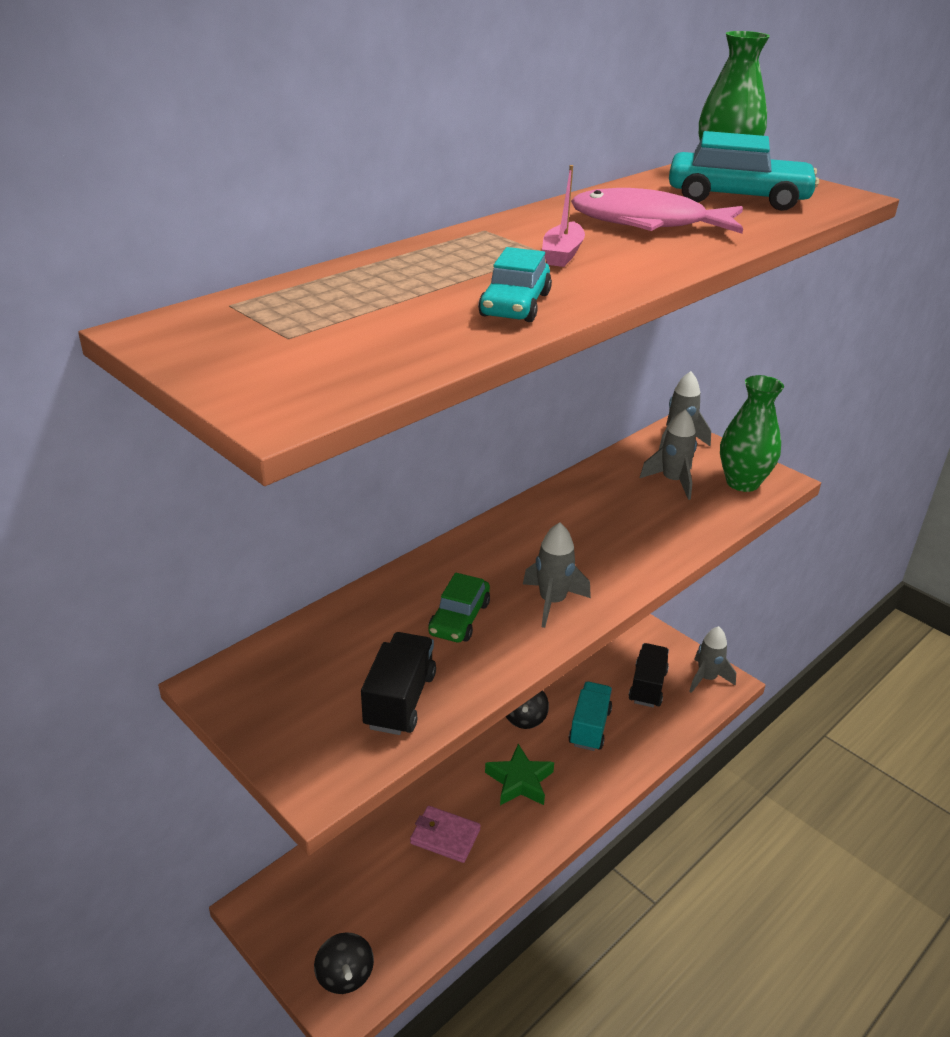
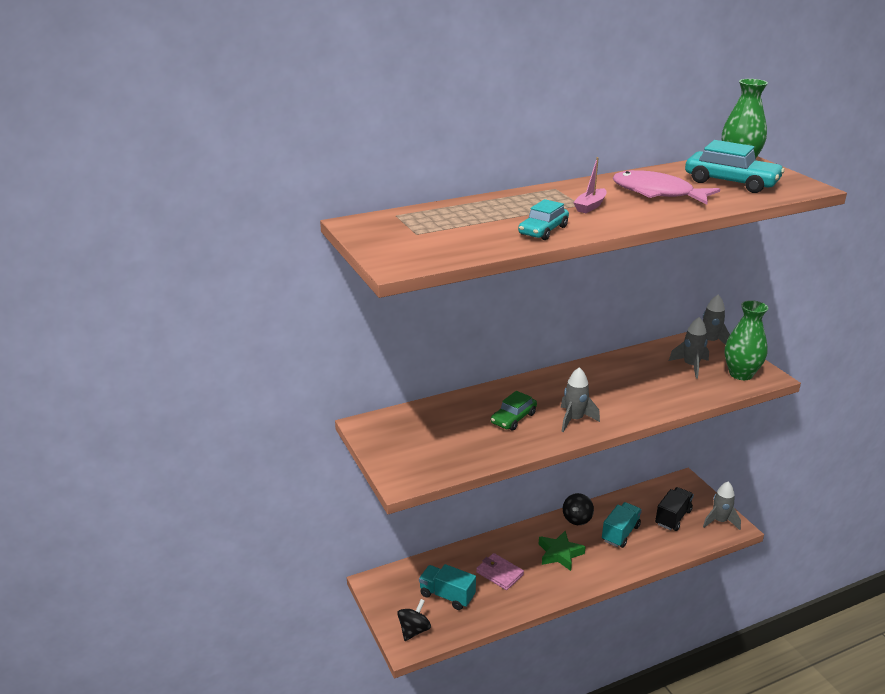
camera: 20 degrees right, 5 degrees down
black spinning top [314,932,374,994] -> black spinning top turned 150 degrees counterclockwise [397,599,431,641]
black truck [361,632,436,735] -> none
none -> turquoise truck [419,564,476,610]

